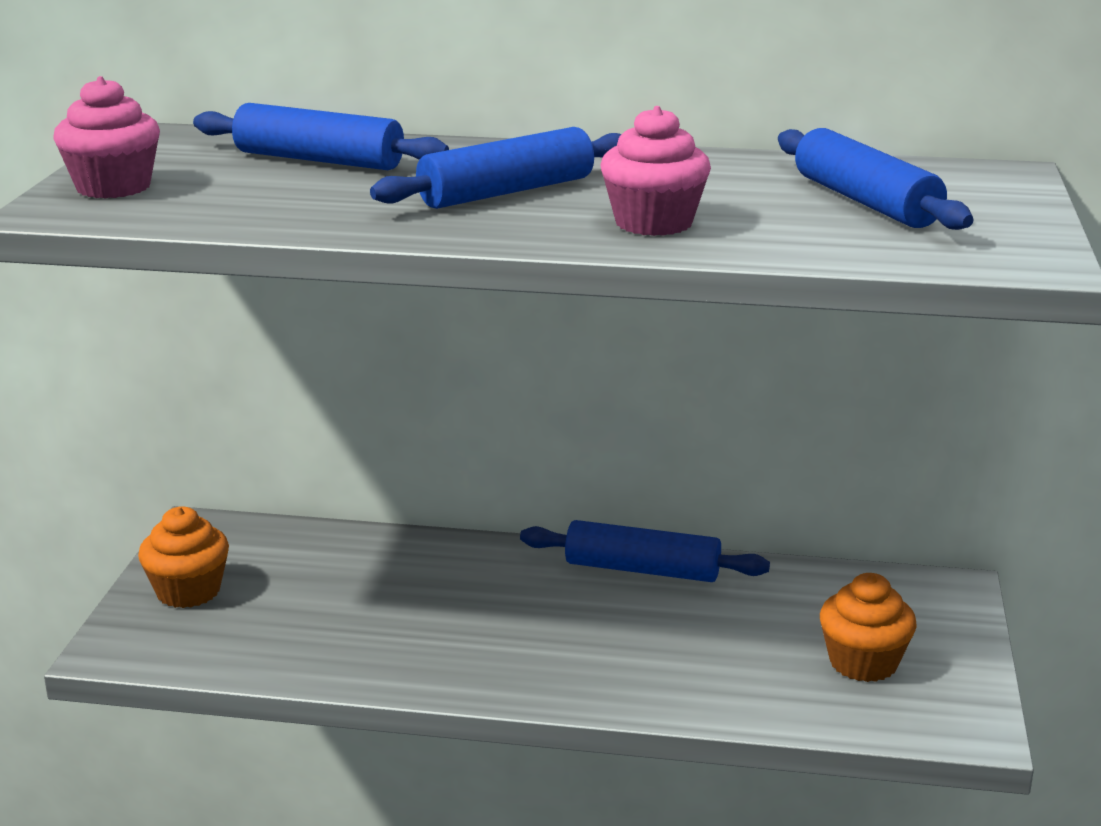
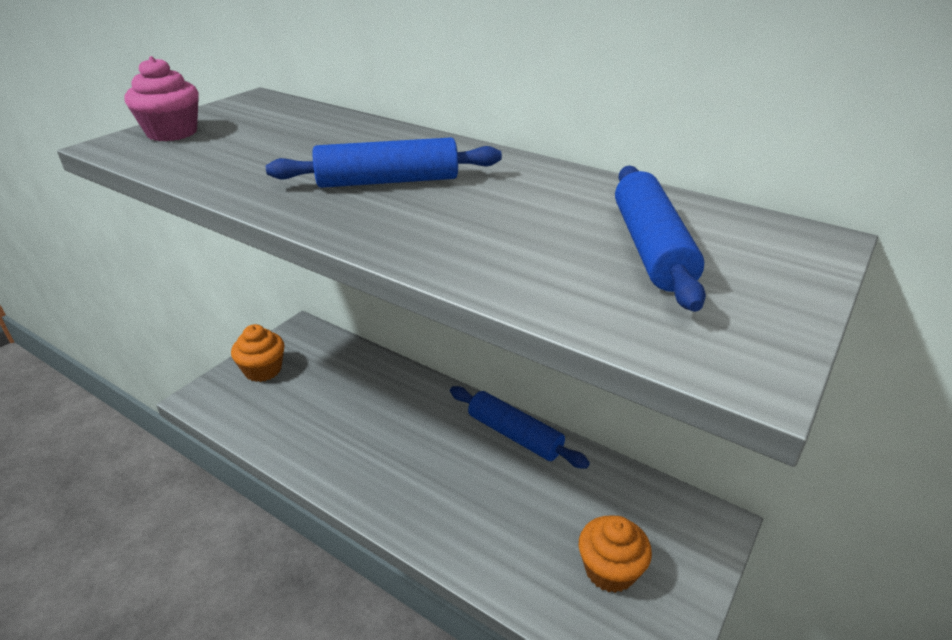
camera: 25 degrees right, 10 degrees up
blue rolling pin [193,103,449,170] -> none
pink cupcake [601,106,711,236] -> none

